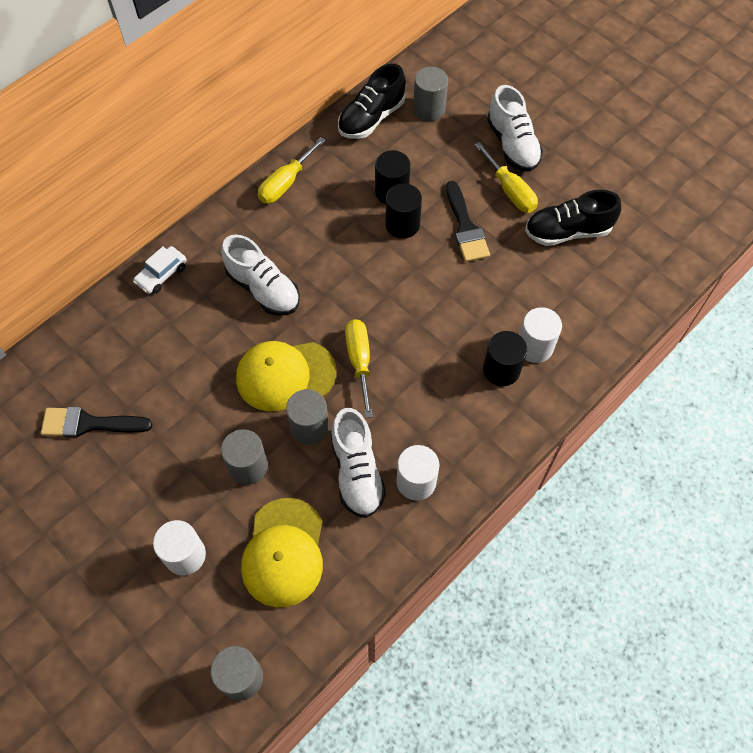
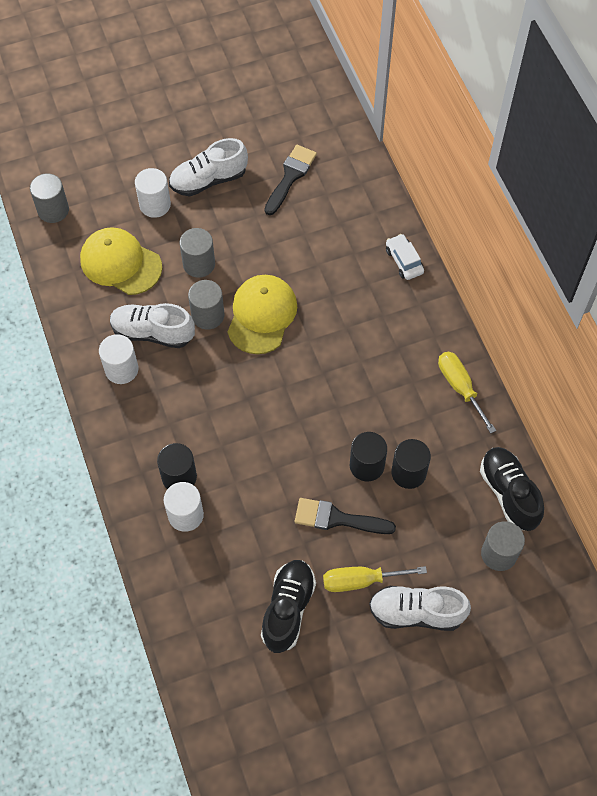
camera: 115 degrees right, 0 degrees up
white shoe [221,235,300,316] -> white shoe moved to [169,138,248,196]
yellow screwdriver [345,319,373,418] -> none

